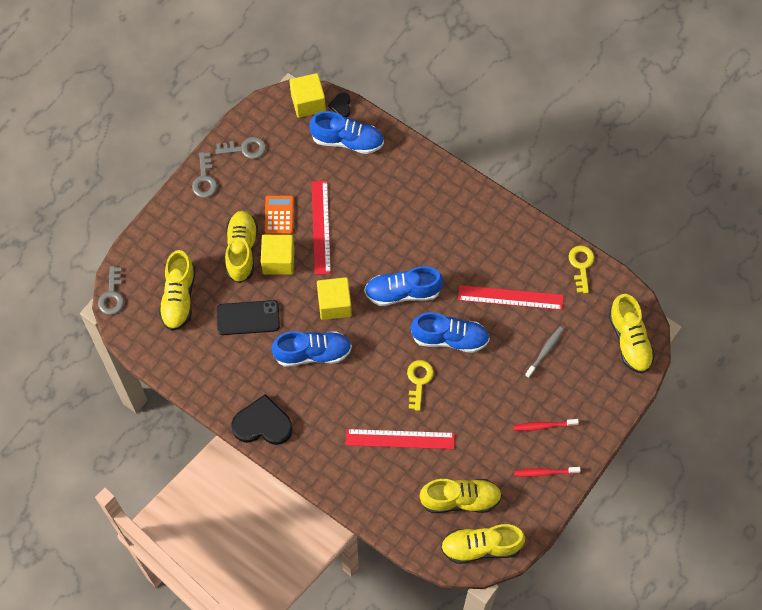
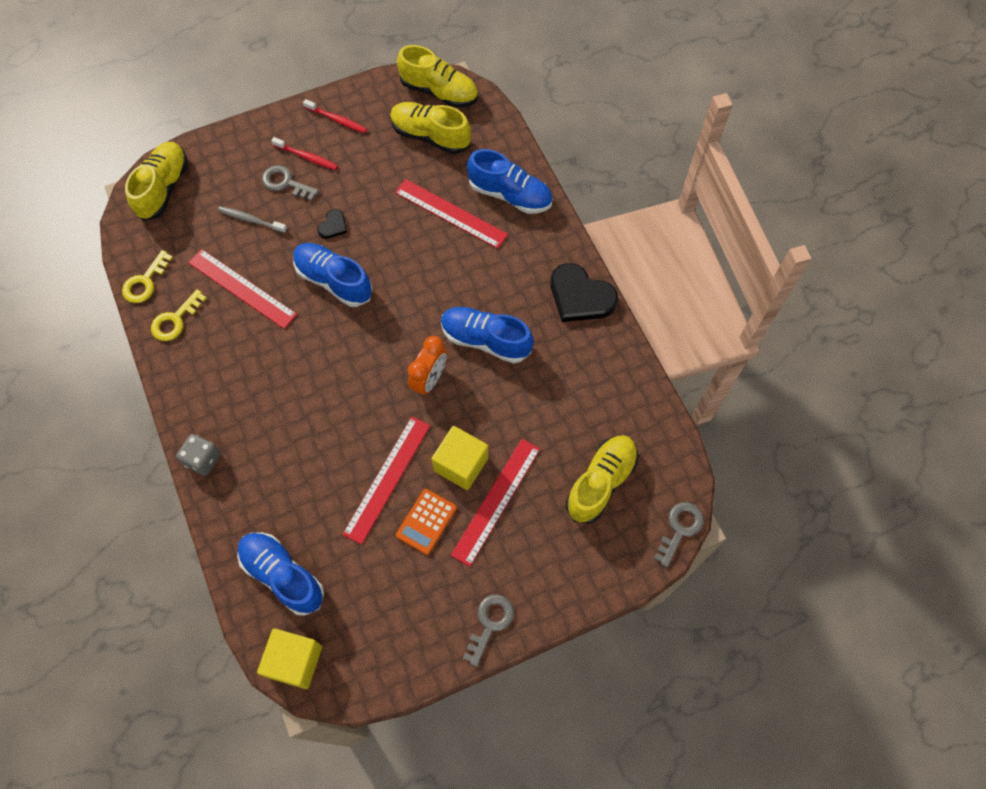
camera: 150 degrees left, 0 degrees up
grey key [215,137,266,159] -> grey key moved to [262,165,319,201]
black phone [217,300,280,335] -> none
yellow shoe [225,211,258,283] -> red ruler [451,439,540,567]
yellow cube [317,277,352,320] -> orange clock [408,336,447,396]
black heart [328,92,351,117] -> black heart moved to [317,209,347,239]
blue shoe [364,266,443,306] -> blue shoe moved to [467,149,553,214]
yellow key [407,360,434,411] -> yellow key moved to [151,289,207,341]
grey toothbrush [525,327,564,378] -> grey toothbrush turned 45 degrees clockwise [218,206,287,233]
none -> grey dice [176,434,221,476]

